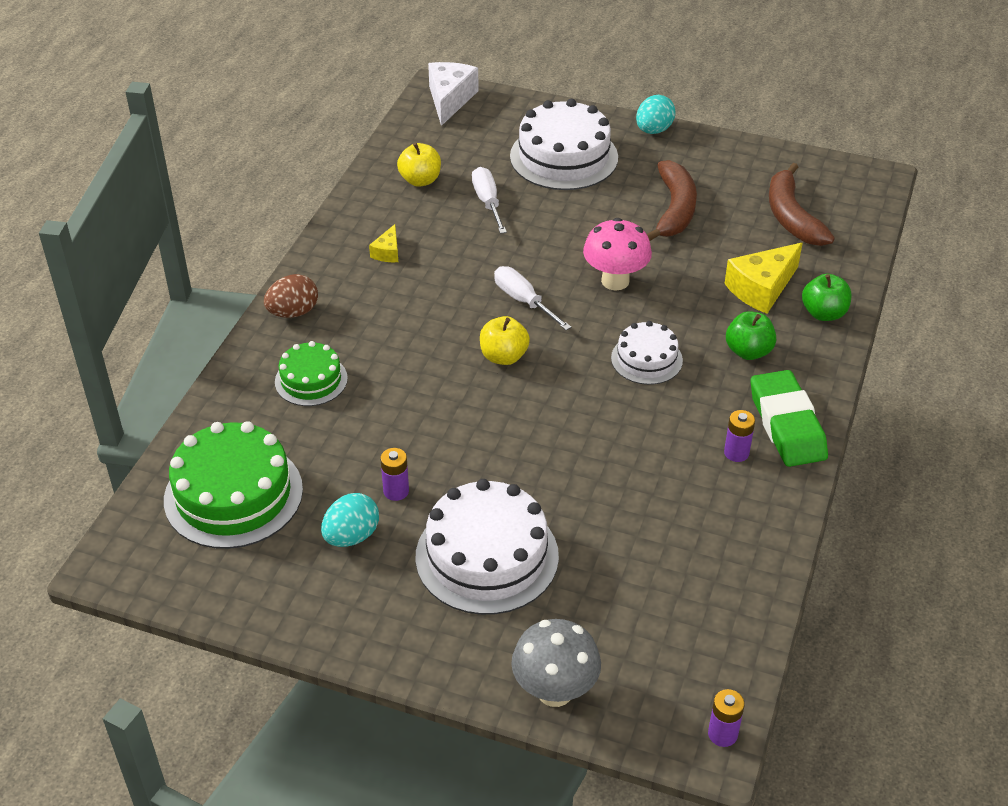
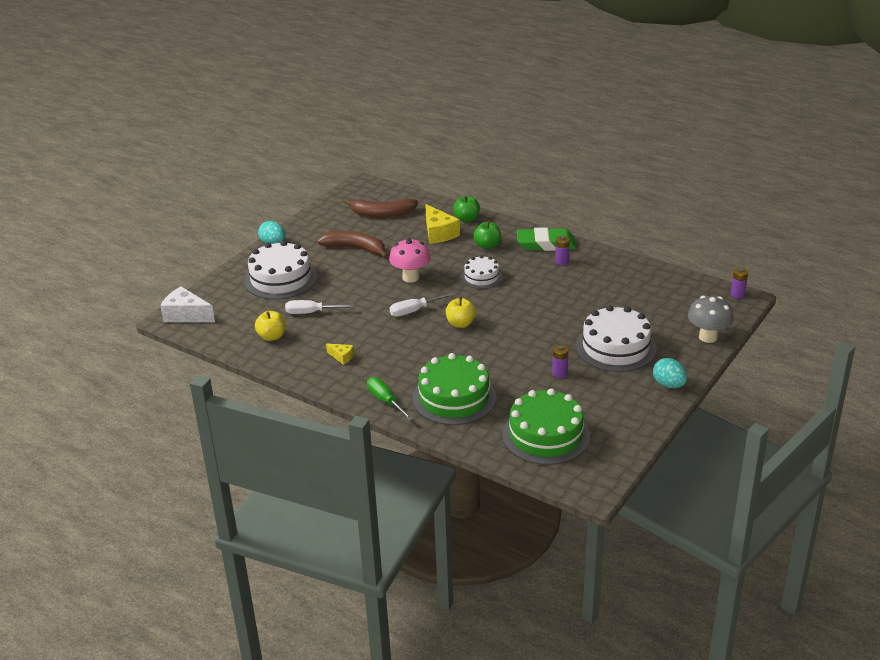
camera: 75 degrees left, 10 degrees down
brown egg [264,274,318,318] -> green screwdriver [367,377,413,421]
green cake [275,341,348,406] -> green cake [412,353,496,425], size x1.76
turquoise egg [321,493,379,547] -> turquoise egg moved to [653,358,688,388]

